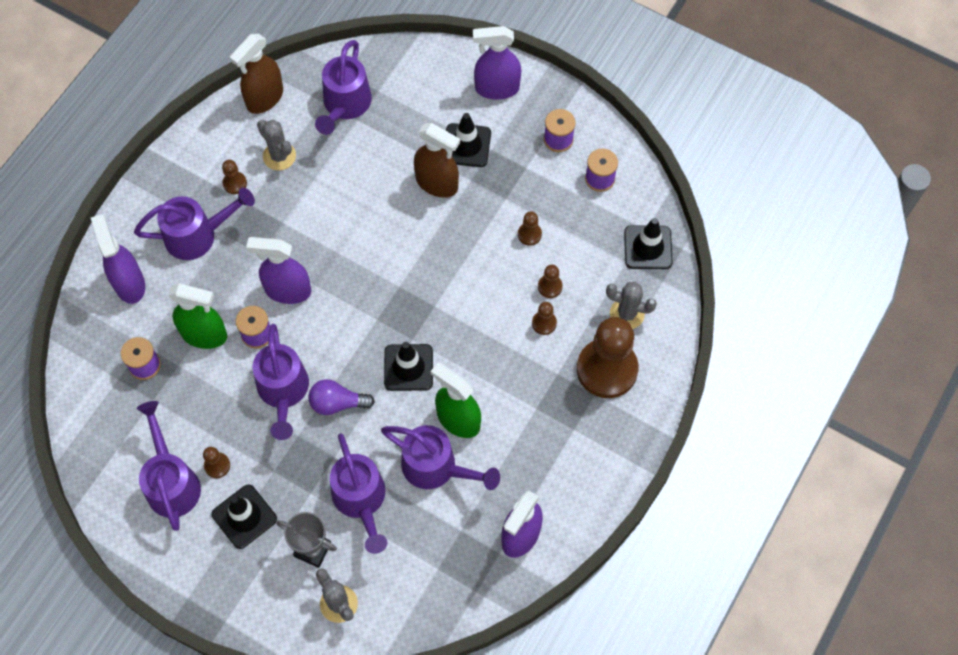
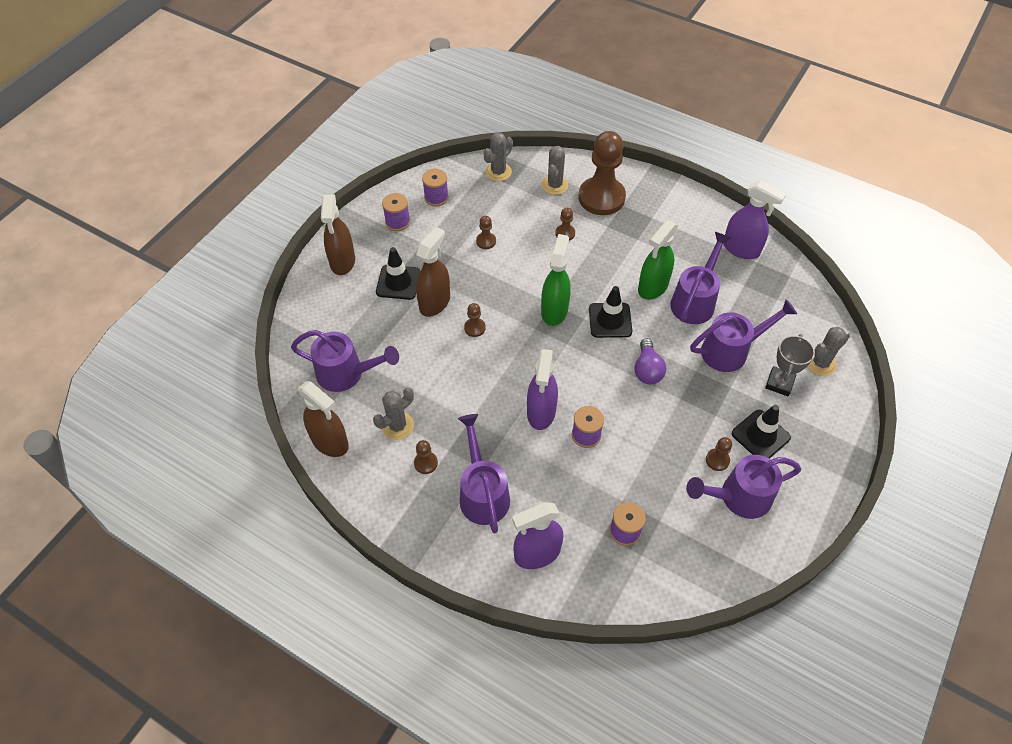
camera: 90 degrees left, 10 degrees down
green spray bottle [168,283,227,349] -> green spray bottle moved to [541,234,571,326]
purple watering can [253,324,309,440] -> none
purple spray bottle [473,26,521,100] -> brown spray bottle [321,195,355,275]
brown pawn [538,265,563,298] -> brown pawn moved to [464,303,486,337]
black traffic cone [624,218,673,269] -> grey cactus [483,132,513,181]

